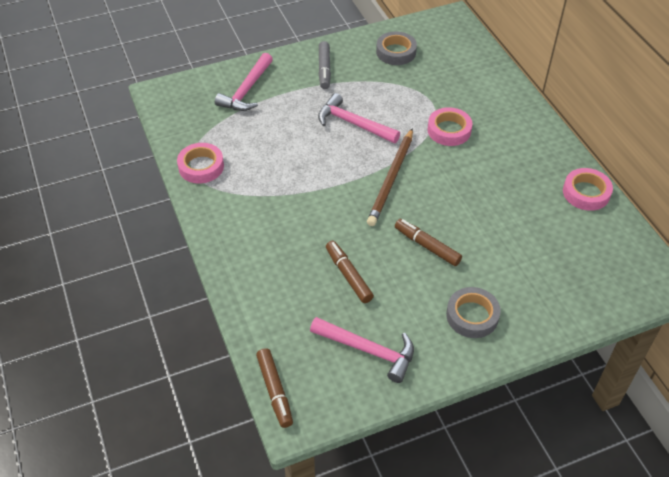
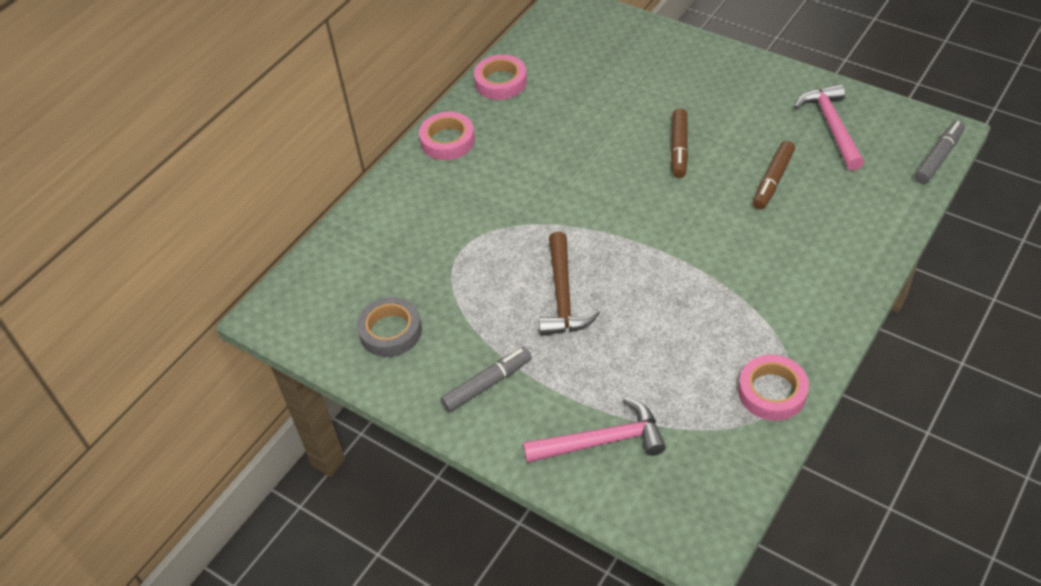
camera: 120 degrees left, 0 degrees up
brown marker [256,348,293,428] -> grey marker [915,121,965,184]
pink hammer [318,93,400,143] -> brown hammer [539,232,600,336]
brown pencil [367,128,413,226] -> none
pink tape [427,107,472,146] -> pink tape moved to [419,112,475,160]
grey tape [446,287,501,338] -> none

